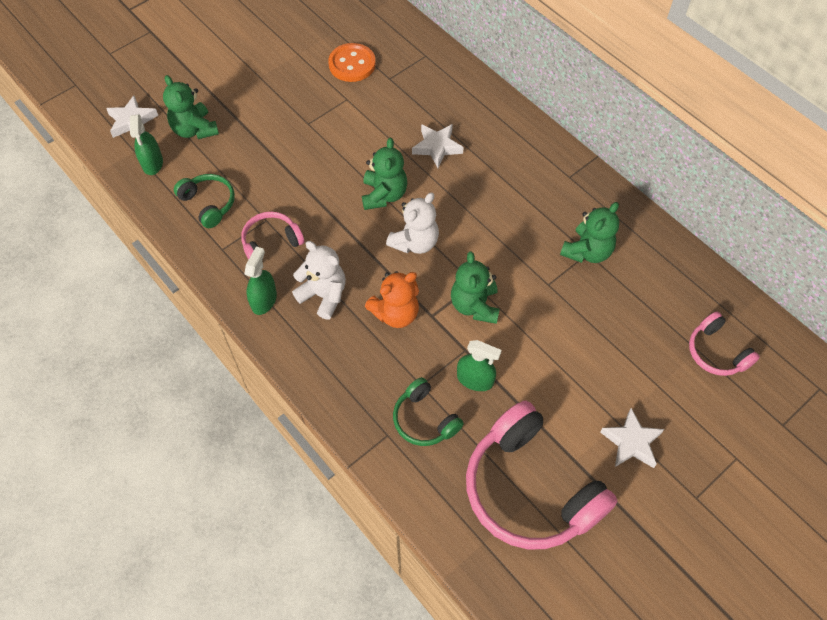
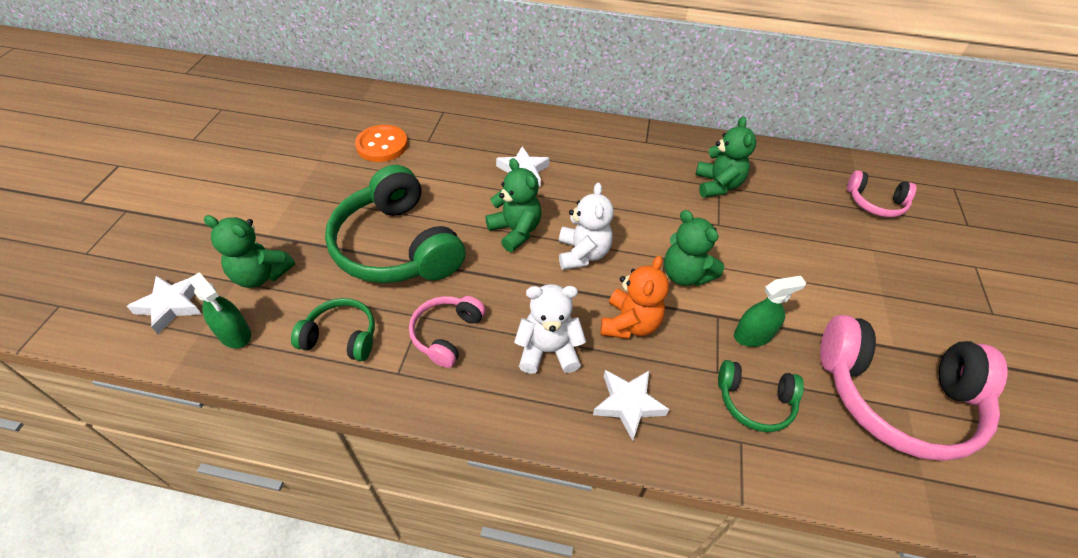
camera: 40 degrees left, 10 degrees down
green spray bottle [244,247,277,315] -> none
white star [600,408,664,468] -> white star moved to [593,370,669,441]
none -> green headphones [325,165,466,283]

